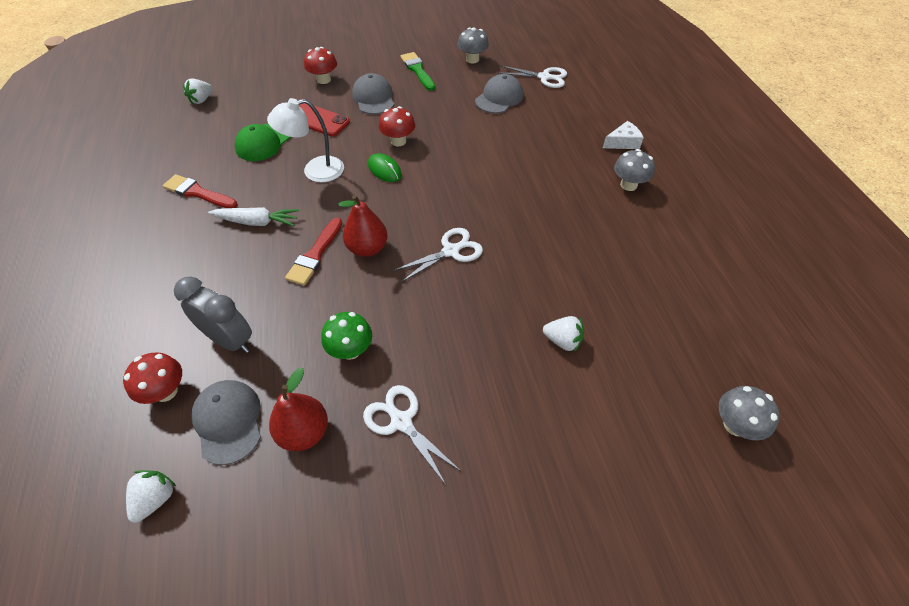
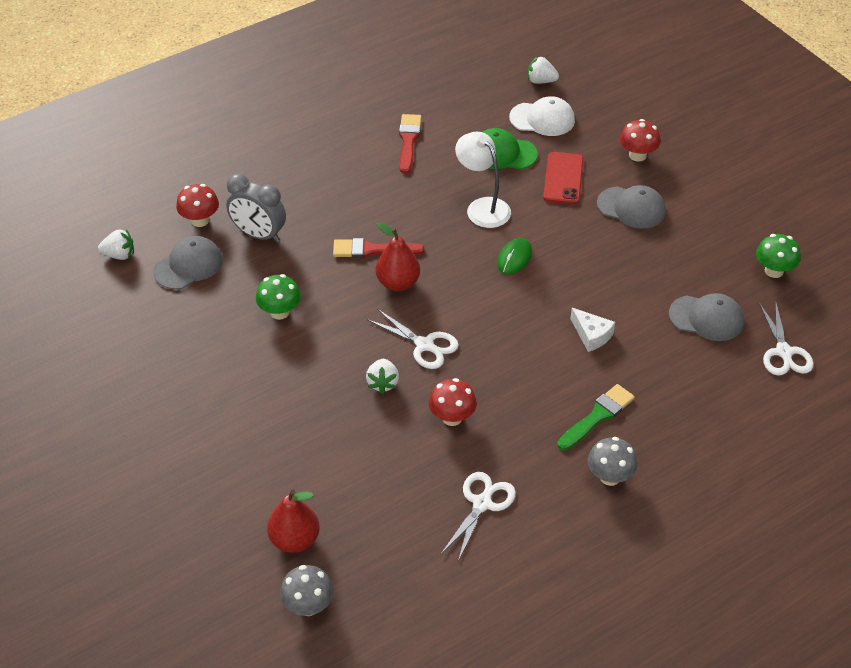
camera: 70 degrees right, 5 degrees down
grey clock [174,276,252,353] -> grey clock turned 105 degrees clockwise [226,174,286,243]
white carrot [208,207,299,226] -> none
red pear [269,368,328,451] -> red pear moved to [267,490,320,553]
grey cap [352,73,394,114] -> grey cap turned 60 degrees clockwise [597,185,666,229]
white scissors [363,385,462,485] -> white scissors moved to [441,472,516,561]
red mushroom [379,106,415,146] -> red mushroom moved to [429,378,477,426]
green brush [400,52,435,91] -> green brush moved to [557,384,635,450]
grey mushroom [457,27,489,63] -> green mushroom [756,234,801,278]
white strawberry [543,316,584,352] -> white strawberry moved to [366,359,399,394]
white cheese [603,121,644,149] -> white cheese moved to [570,308,615,352]
none -> white cap [509,96,575,136]

